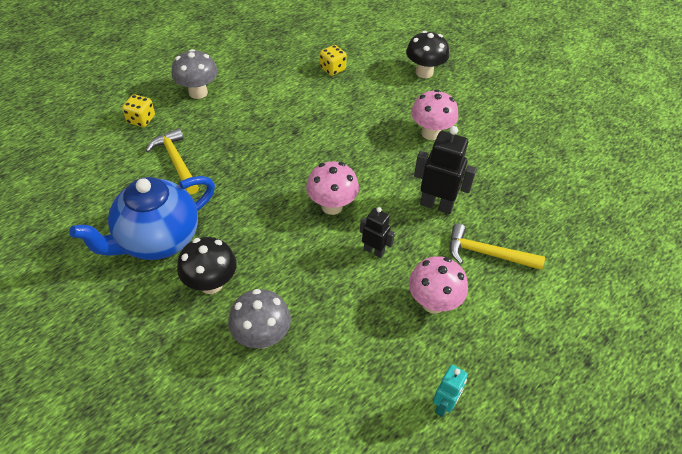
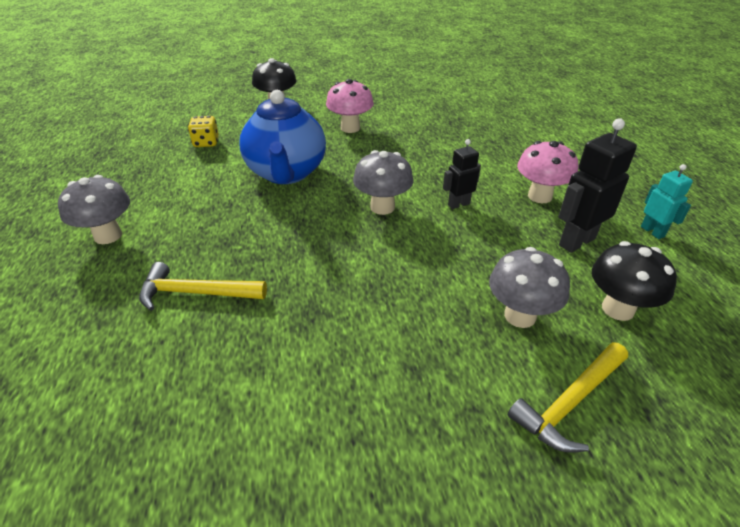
camera: 55 degrees left, 10 degrees down
blue teapot [69,176,215,260] -> blue teapot moved to [239,90,326,184]
yellow dice [122,95,155,127] -> none
black mushroom [177,237,237,294] -> black mushroom moved to [592,241,677,321]
pink mushroom [306,161,359,215] -> grey mushroom [353,150,414,215]
black robot [414,126,477,214] -> black robot moved to [558,118,637,253]
yellow hammer [449,224,545,270] -> yellow hammer moved to [508,342,628,453]

